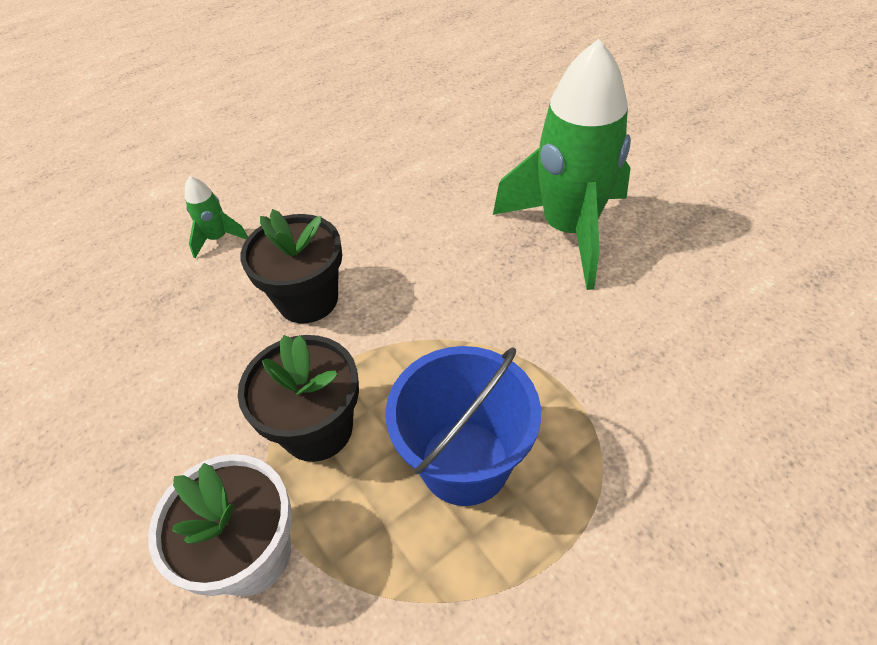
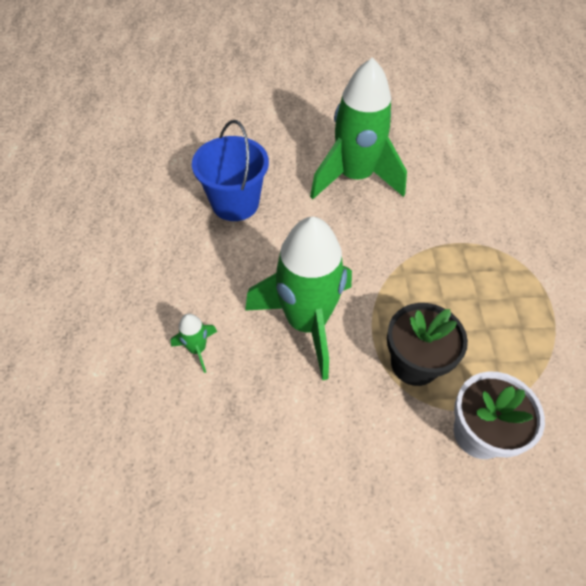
camera: 60 degrees left, 5 degrees up
black flower pot [240,209,342,323] -> green rocket [245,217,352,381]
blue bucket [386,346,541,506] -> blue bucket moved to [192,120,269,221]

